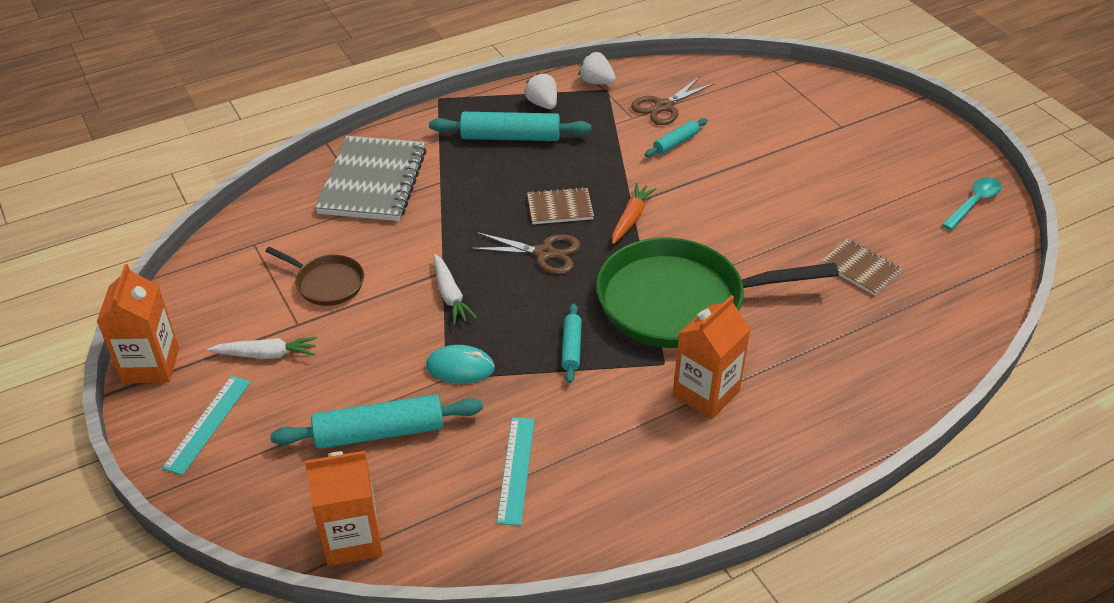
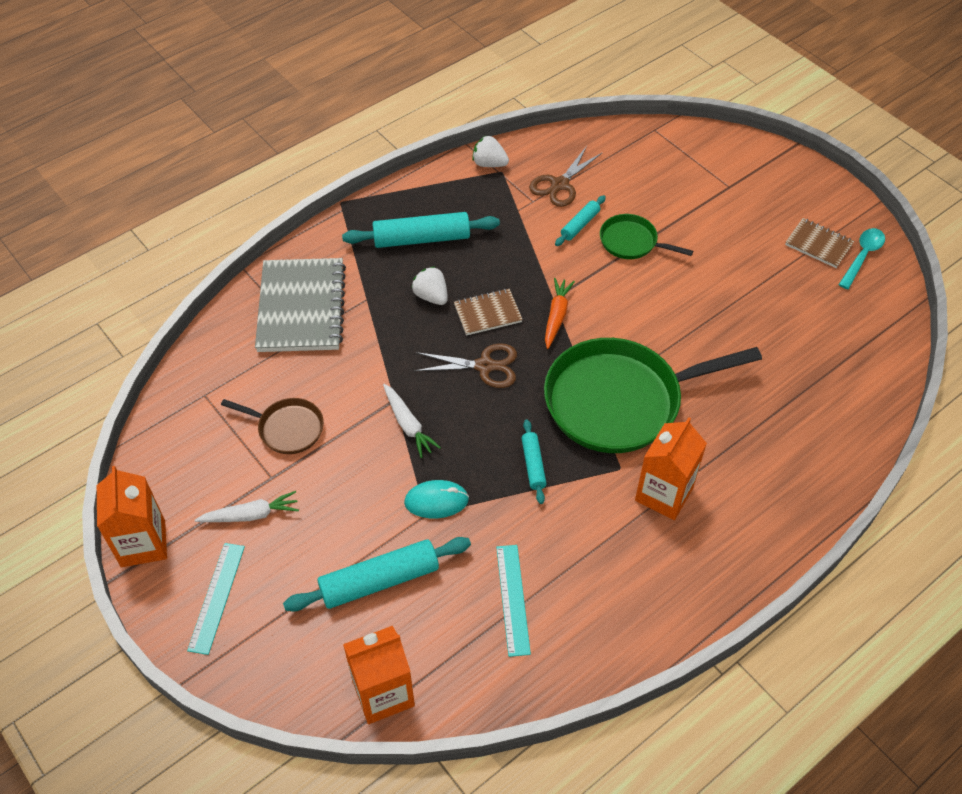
camera: 10 degrees left, 10 degrees up
white strawberry [524,73,557,109] -> white strawberry moved to [412,266,448,305]
brown notebook [821,239,902,296] -> brown notebook moved to [785,218,854,268]
none -> green pan [600,214,693,259]

